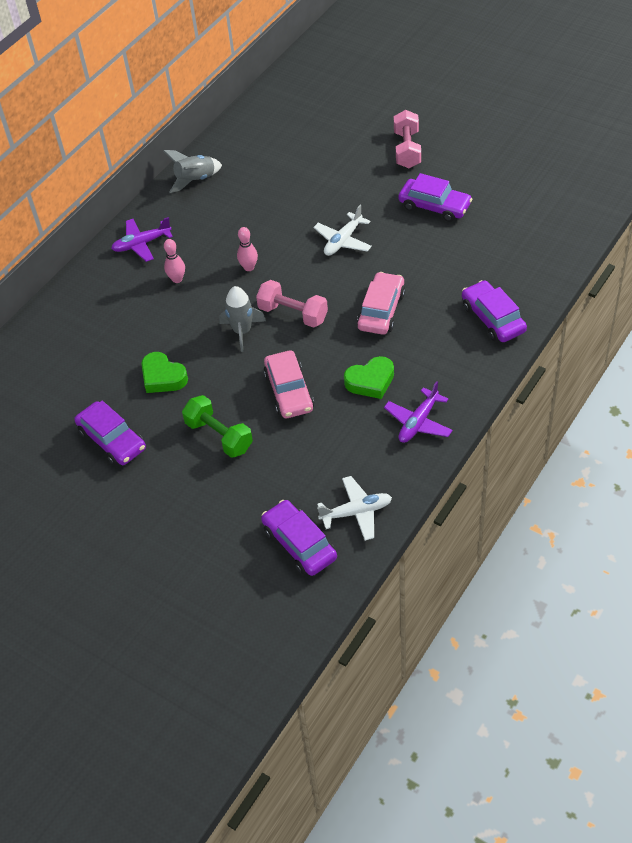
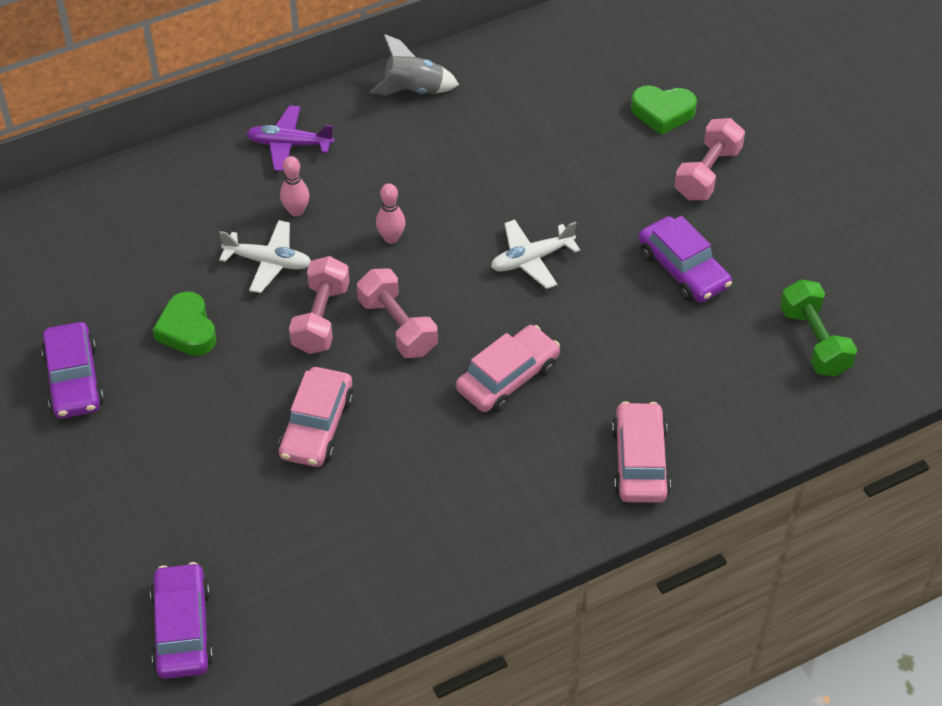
camera: 25 degrees right, 0 degrees up
green dumbbell [182,395,253,458] -> green dumbbell moved to [780,279,857,377]
grey rocket [219,286,266,352] -> pink dumbbell [289,256,350,354]
white plane [317,476,392,541] -> white plane moved to [219,220,311,293]
green heart [344,356,394,399] -> green heart moved to [631,85,697,135]
purple plane [384,381,453,443] -> none
purple car [462,280,527,342] -> pink car [612,401,671,503]

